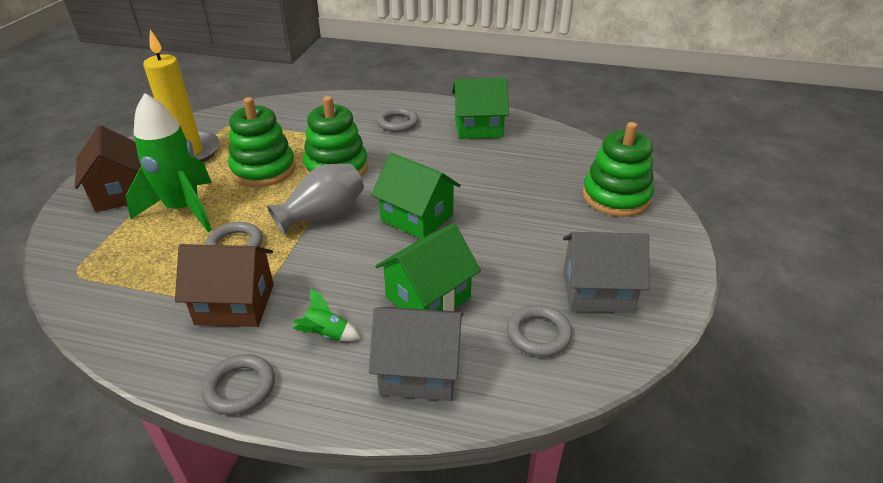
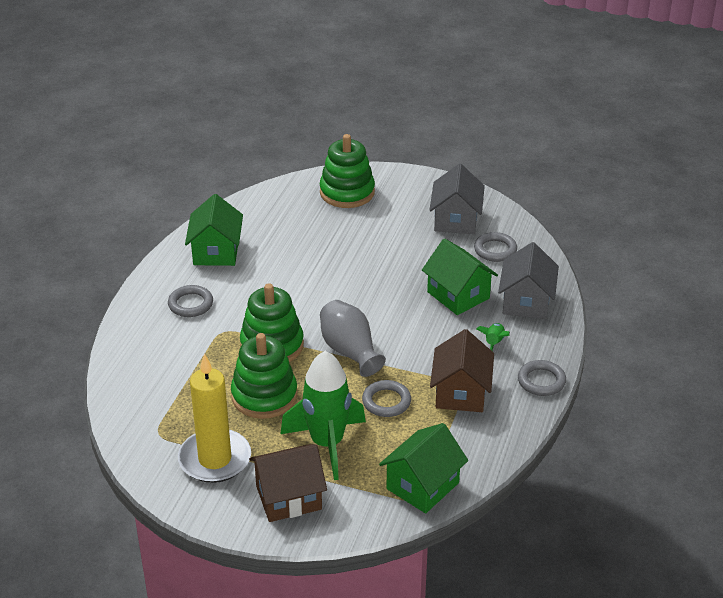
camera: 85 degrees left, 0 degrees up
green house [371,153,461,239] -> green house moved to [379,423,468,513]

